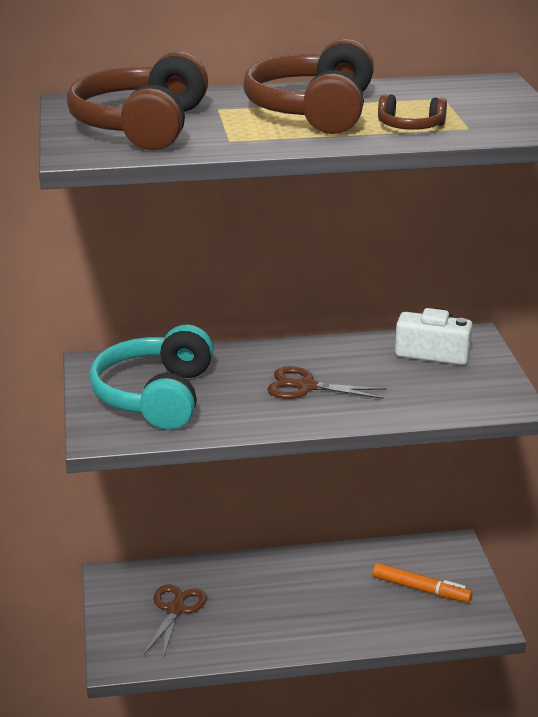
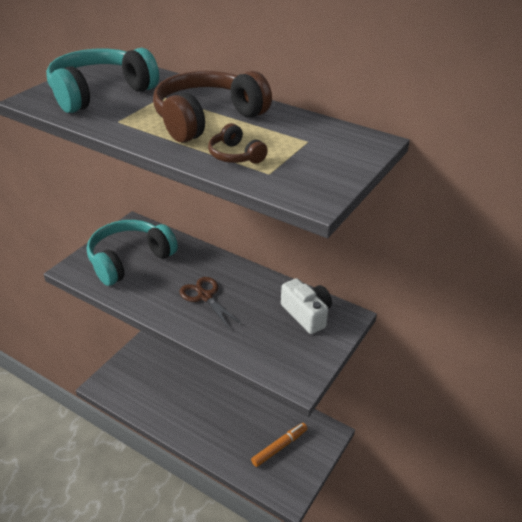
camera: 40 degrees right, 10 degrees up
brown headphones [67,51,208,150] -> turquoise headphones [46,48,159,113]
brown scissors [144,584,207,659] -> none
orange marker [372,563,472,603] -> orange marker turned 105 degrees counterclockwise [251,423,308,467]

